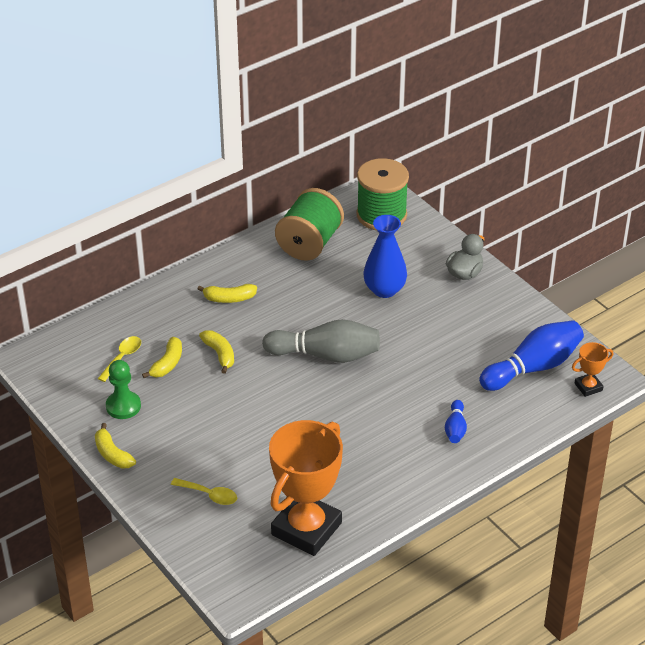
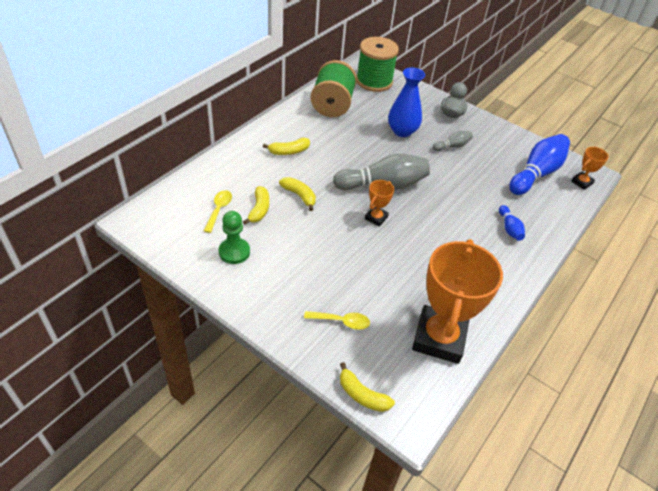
camera: 20 degrees left, 5 degrees up
yellow banana [95,423,136,469] -> yellow banana moved to [340,362,395,412]
none -> orange trophy [365,180,394,227]
none -> grey bowling pin [433,131,473,151]

